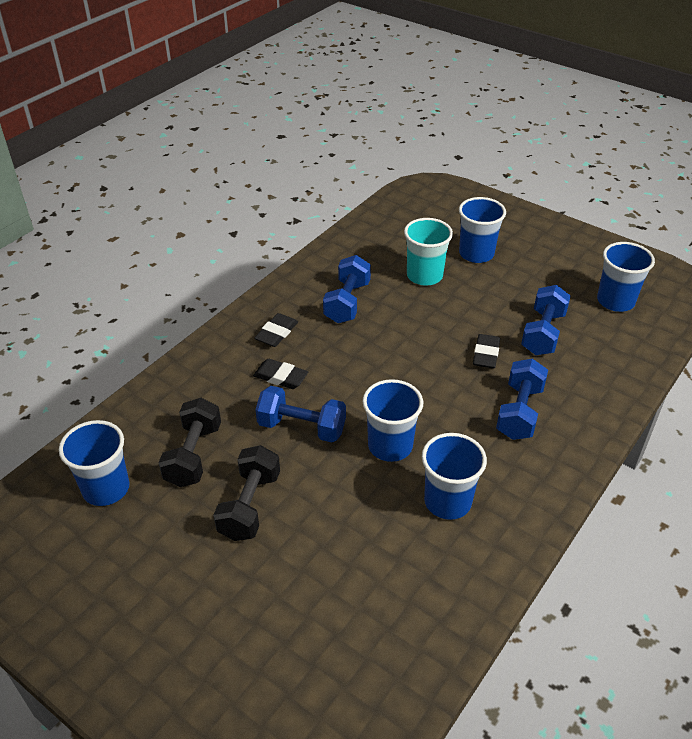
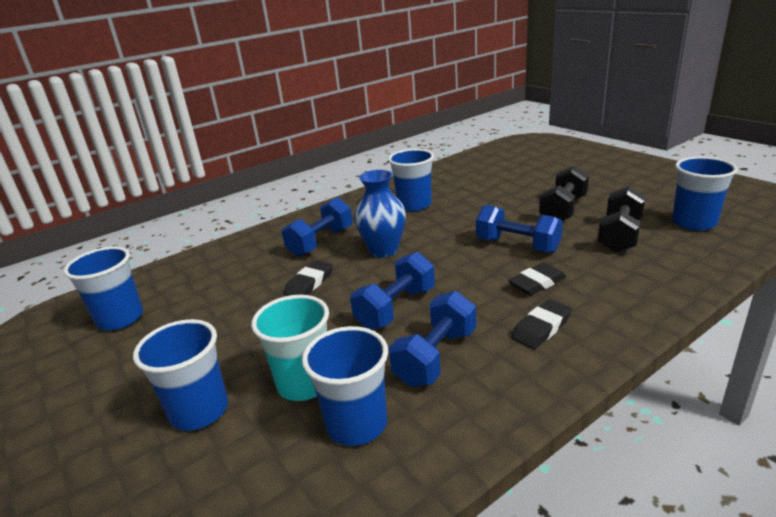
camera: 160 degrees left, 15 degrees down
black eraser [253,359,308,389] -> black eraser turned 75 degrees counterclockwise [508,263,566,295]
blue cup [362,379,423,462] -> blue cup moved to [302,326,388,446]
blue dumbbell [521,285,571,355] -> blue dumbbell moved to [350,252,435,330]
none -> blue vase [354,170,406,258]

